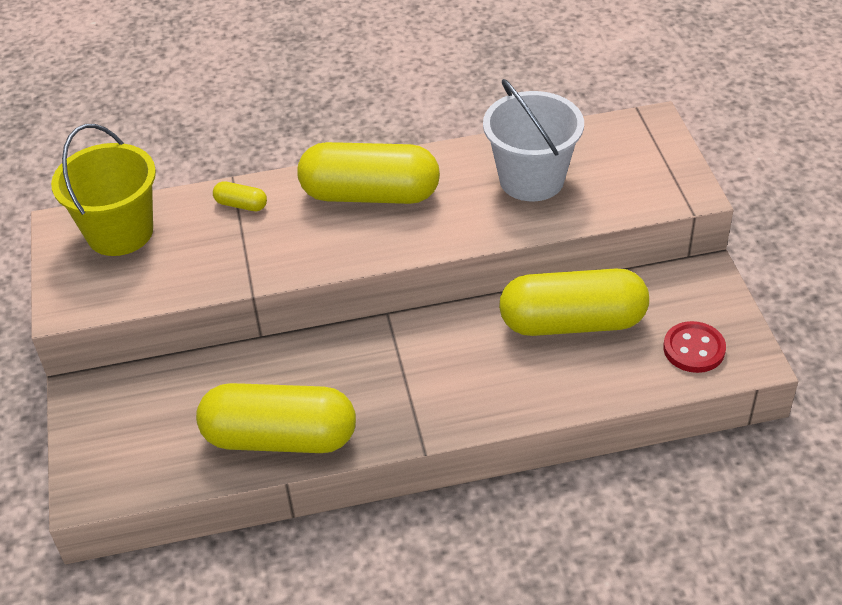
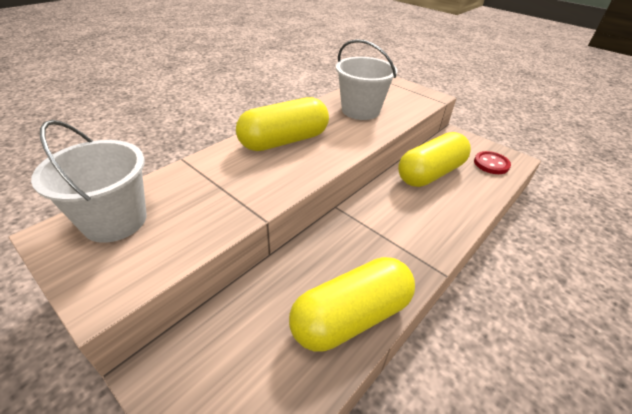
camera: 40 degrees left, 5 degrees down
yellow bucket [51,124,156,256] -> white bucket [31,120,147,243]
yellow capsule [213,181,267,211] -> none

